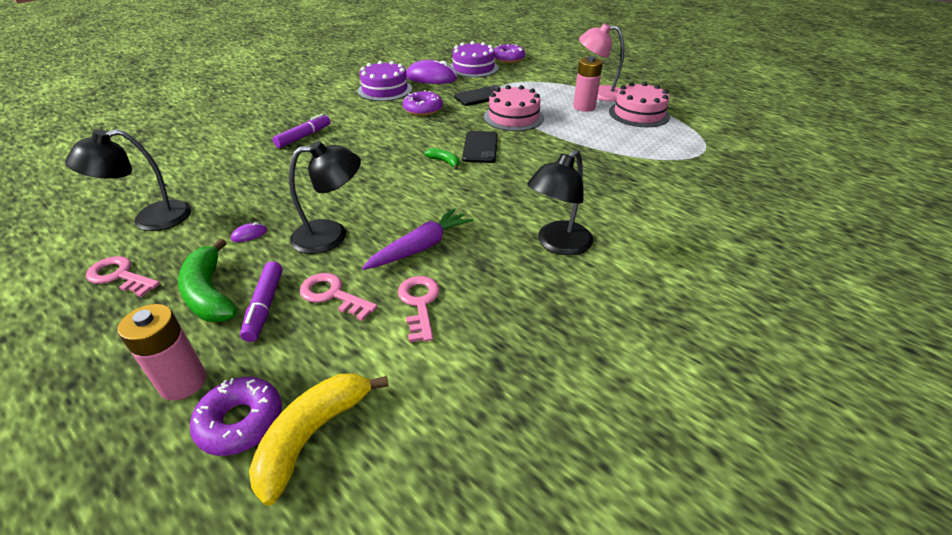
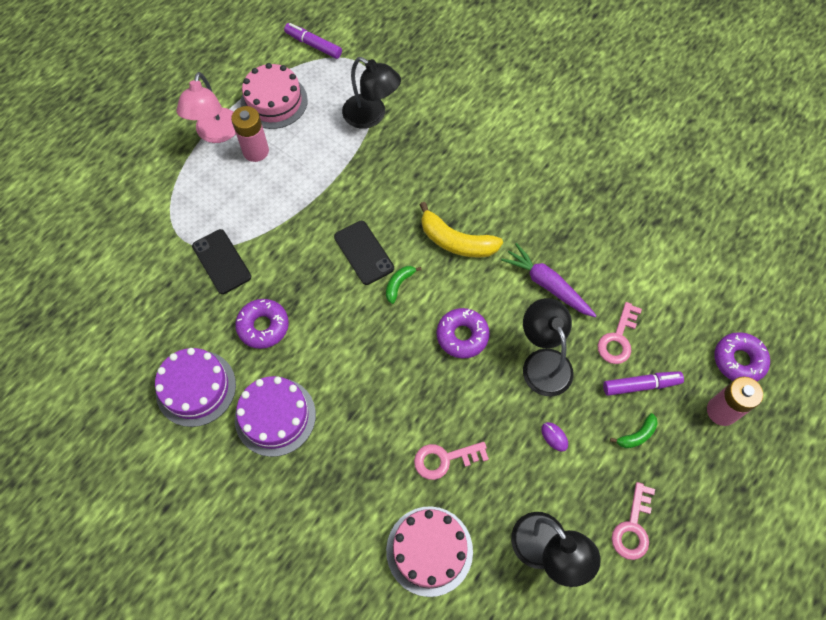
camera: 95 degrees left, 25 degrees up
green banana [178,238,238,322] -> green banana [610,413,658,448], size x0.52
yellow banana [249,373,389,506] -> yellow banana moved to [420,202,503,258]
purple marker [273,114,331,148] -> purple marker moved to [284,23,342,59]
pink key [398,276,440,342] -> pink key moved to [414,442,489,480]
purple mouse [406,60,457,84] -> none
purple cake [450,41,499,78] -> purple cake moved to [235,376,316,457]
black phone [462,131,498,163] -> black phone turned 60 degrees clockwise [334,221,394,285]
pink cake [484,85,544,131] -> pink cake moved to [386,506,473,597]
purple donut [494,44,525,63] -> purple donut moved to [437,308,490,359]
black lamp [527,150,593,255] -> black lamp moved to [342,57,401,129]

